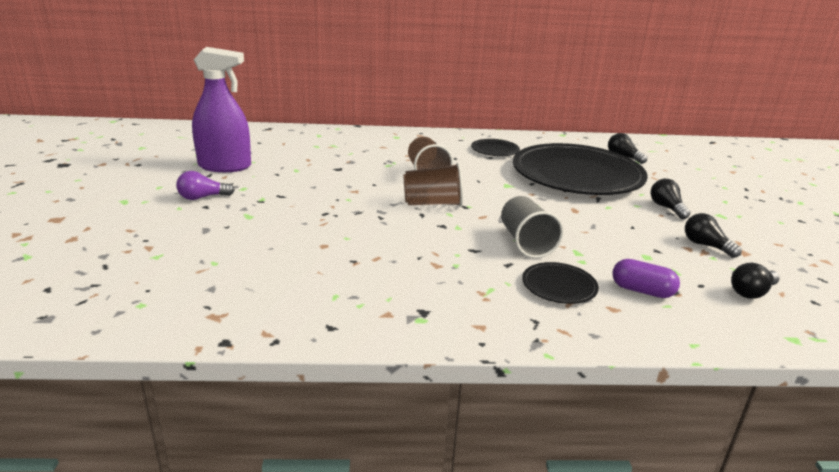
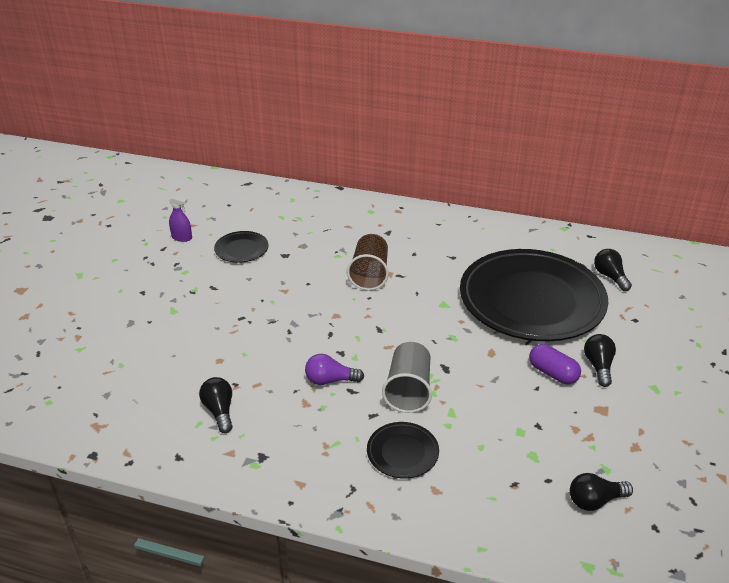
camera: 20 degrees right, 10 degrees up
purple light bulb [176,171,235,200] -> purple light bulb moved to [305,354,364,385]
purple spray bottle [192,47,251,172] -> purple spray bottle [169,195,192,242], size x0.43
brown cup [403,163,463,206] -> none
black plate [471,139,520,156] -> black plate moved to [214,231,268,263]
purple capsule [612,259,680,298] -> purple capsule moved to [529,344,581,384]
black light bulb [685,213,742,258] -> black light bulb moved to [199,377,233,433]

